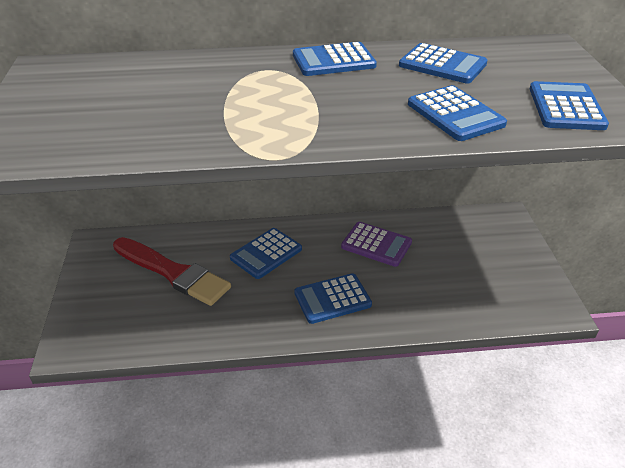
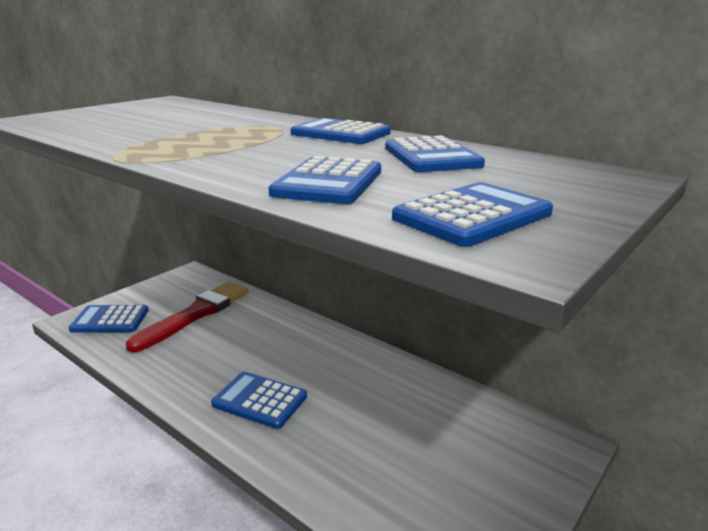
camera: 45 degrees right, 15 degrees down
red brush [113,237,231,306] -> red brush turned 135 degrees counterclockwise [126,282,249,352]
blue calculator [230,228,302,279] -> blue calculator moved to [69,305,149,333]
purple calculator [341,222,412,267] -> none

